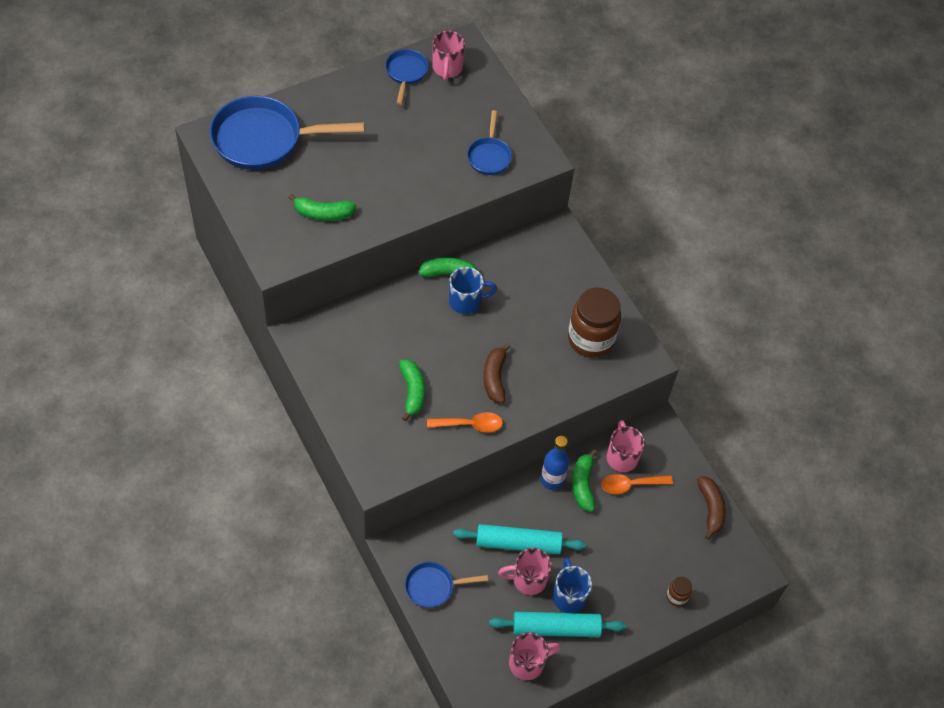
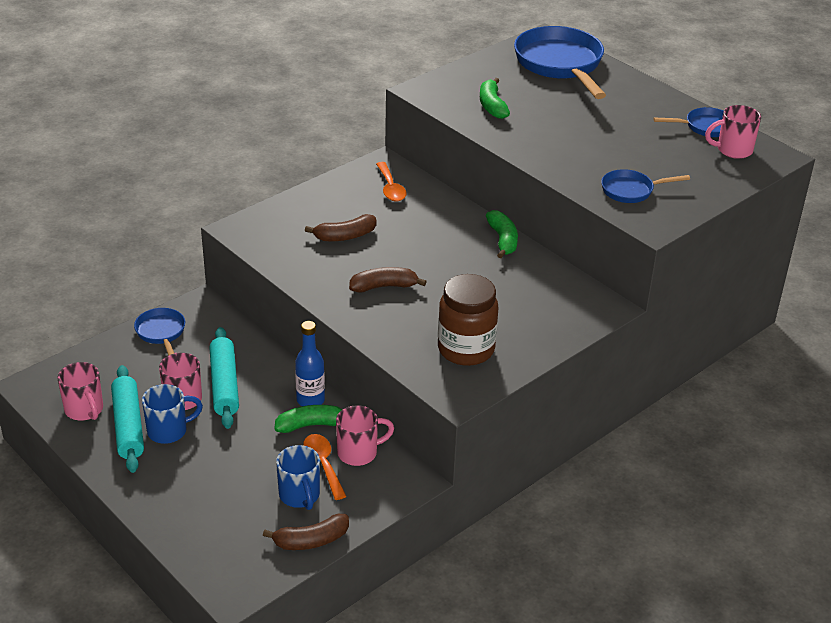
camera: 80 degrees right, 20 degrees down
green banana [399,360,425,422] -> brown banana [305,214,376,242]
orange spoon [427,412,503,433] -> orange spoon moved to [376,162,407,201]
blue mug [449,267,497,314] -> blue mug moved to [276,445,320,510]
brown jar [667,577,692,606] -> none

